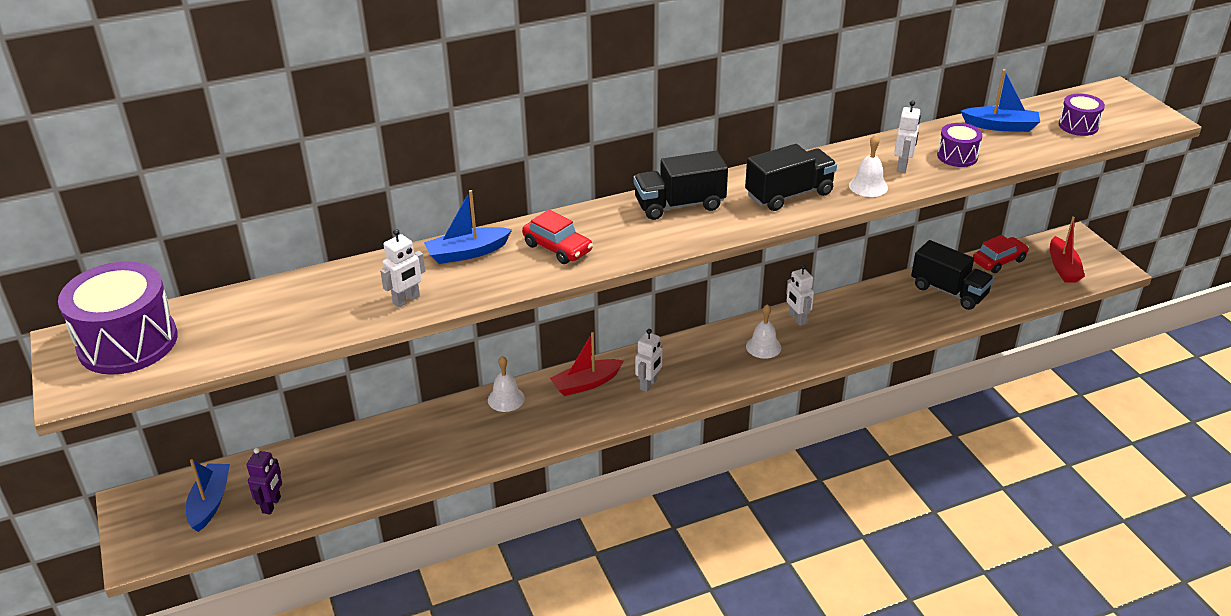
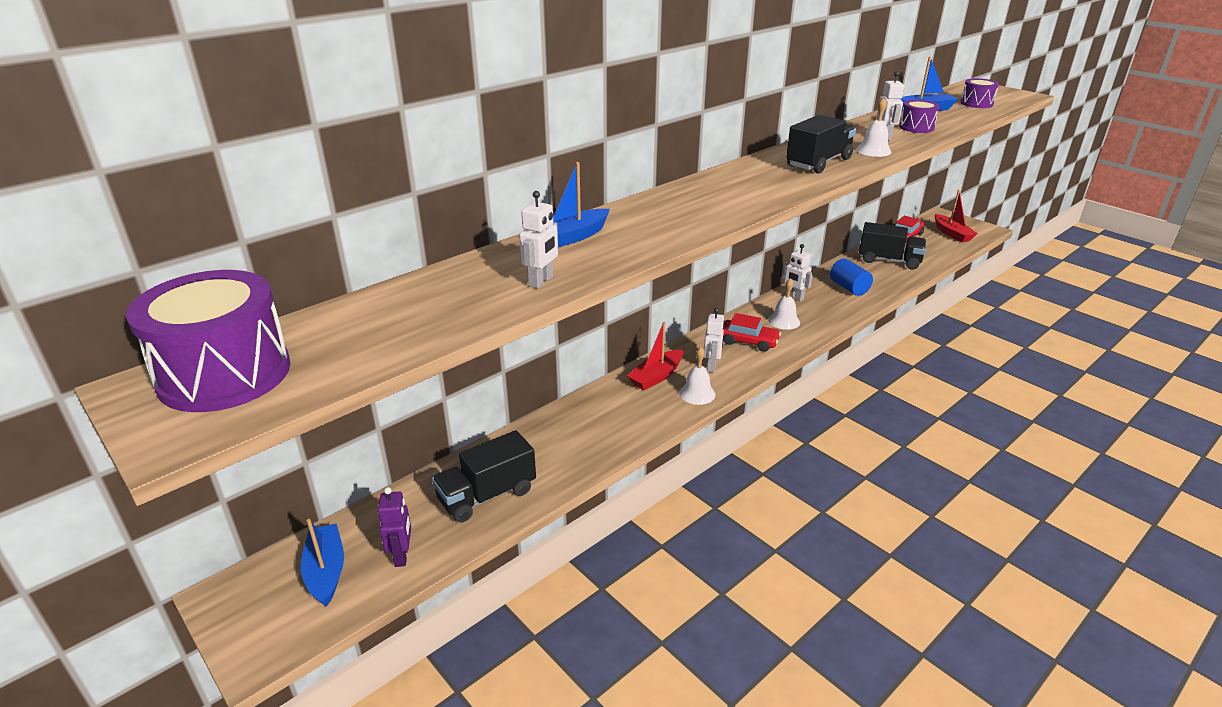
camera: 20 degrees left, 5 degrees down
white bell [488,356,525,412] -> white bell moved to [679,347,715,405]
red car [522,210,593,264] -> red car moved to [723,313,781,352]
black truck [634,151,728,220] -> black truck moved to [432,430,536,522]
none -> blue cylinder [830,259,873,296]

